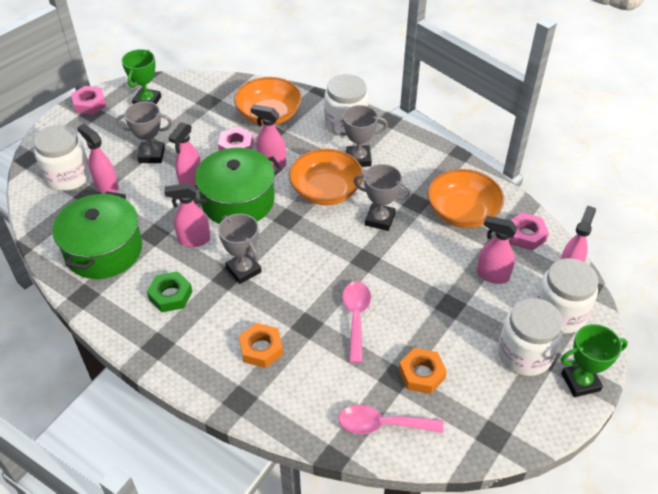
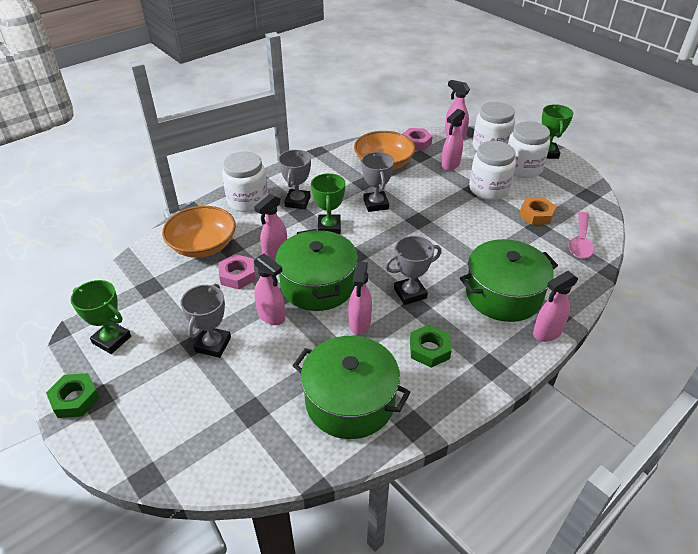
camera: 75 degrees left, 5 degrees down
white jar [34,125,90,191] -> white jar moved to [469,141,516,200]
pink nut [71,86,106,115] -> green nut [46,373,100,418]
pink spray bottle [77,124,119,194] -> pink spray bottle moved to [533,271,578,342]
orange nut [239,323,283,368] -> green pot [460,239,558,322]
orange bowl [289,149,363,205] -> green trophy [311,173,345,234]
pink spoon [342,281,371,363] -> none
grey trophy [353,164,412,231] -> grey trophy turned 45 degrees counterclockwise [361,152,394,212]

